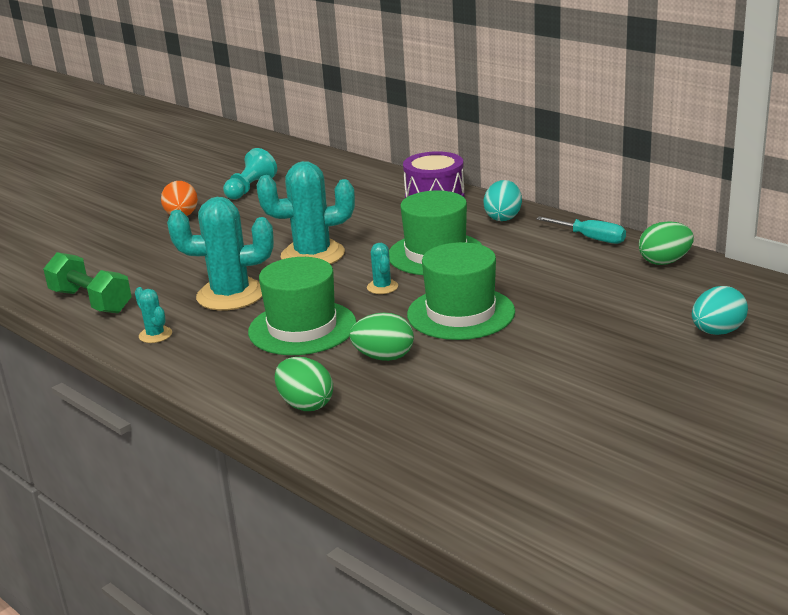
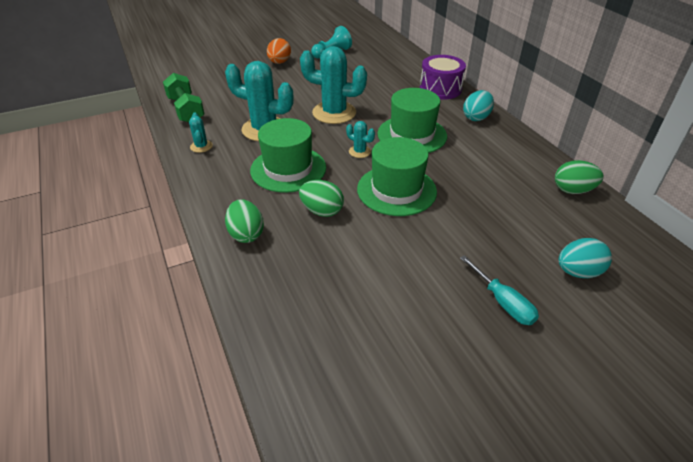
camera: 20 degrees right, 15 degrees up
turquoise cactus [367,243,398,294] -> turquoise cactus turned 60 degrees counterclockwise [346,121,375,158]
turquoise screwdriver [536,216,626,244] -> turquoise screwdriver moved to [460,255,539,325]

